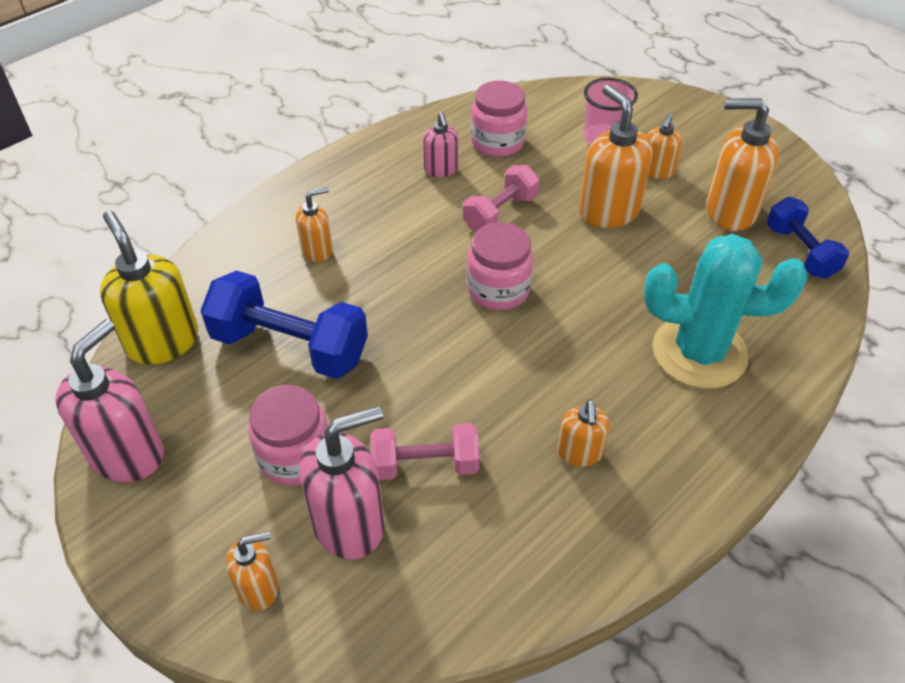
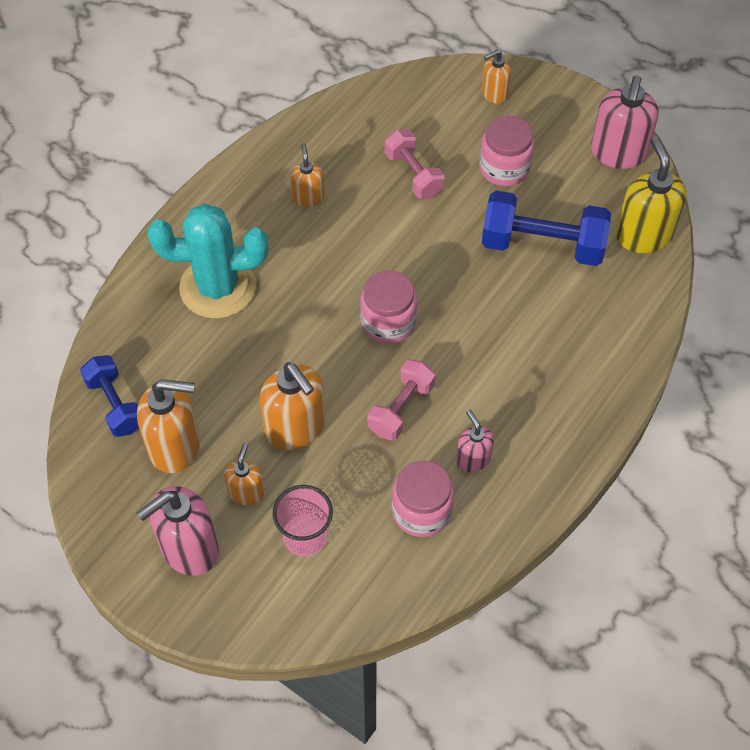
camera: 170 degrees right, 10 degrees up
yellow soap dispenser [100,210,198,365] -> yellow soap dispenser turned 150 degrees counterclockwise [616,136,687,253]
orange soap dispenser [296,187,333,262] -> none
pink soap dispenser [299,406,384,560] -> pink soap dispenser moved to [137,486,219,576]
pink dumbbell [371,423,480,480] -> pink dumbbell turned 75 degrees clockwise [385,130,445,199]

